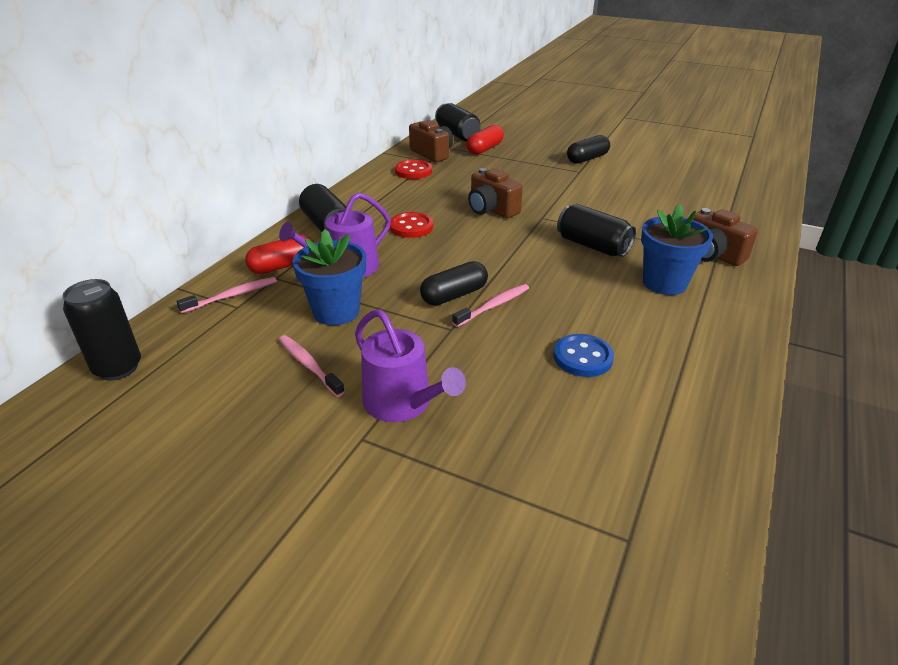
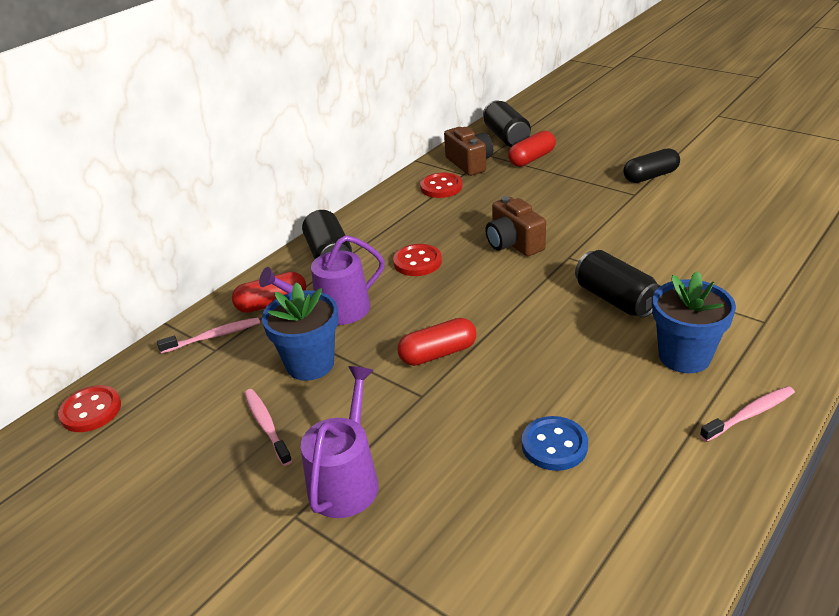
camera: 15 degrees right, 0 degrees up
black can [62,279,141,381] -> red button [58,385,121,432]
purple watering can [355,310,466,422] -> purple watering can turned 135 degrees counterclockwise [301,366,379,518]
black capsule [420,261,488,305] -> red capsule [397,318,476,366]
pink toothbrush [452,284,529,327] -> pink toothbrush moved to [700,386,795,442]
brown camera [693,208,758,266] -> none

